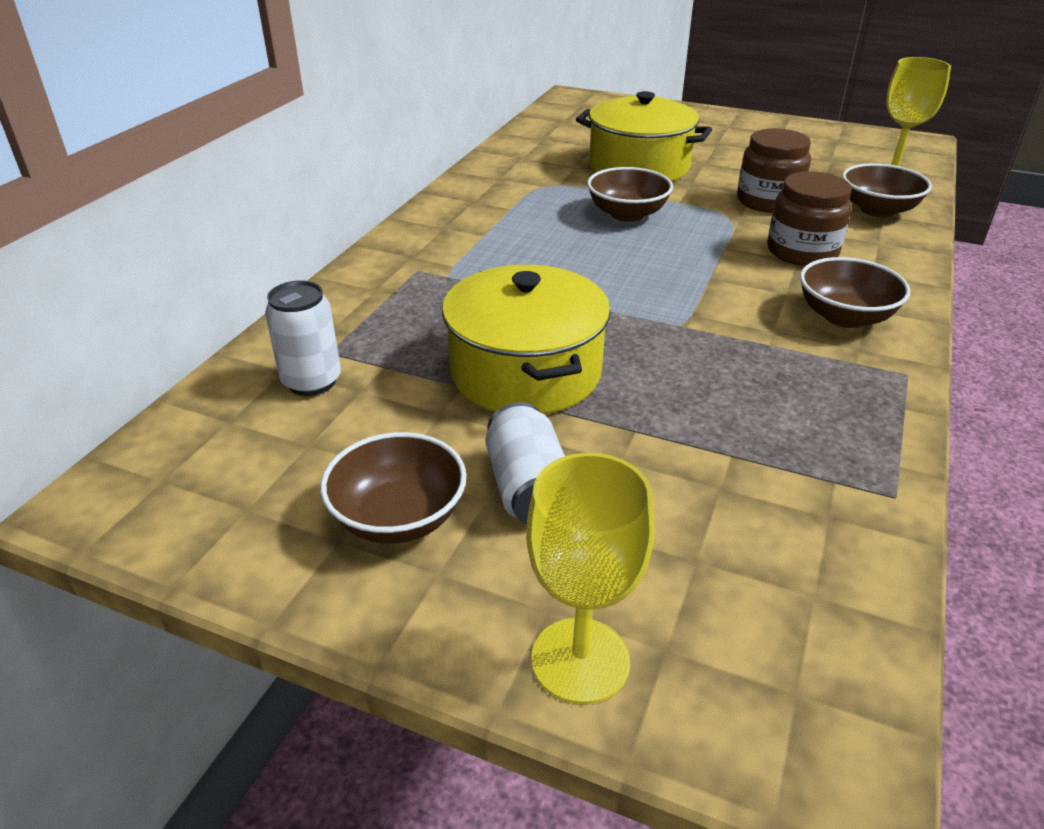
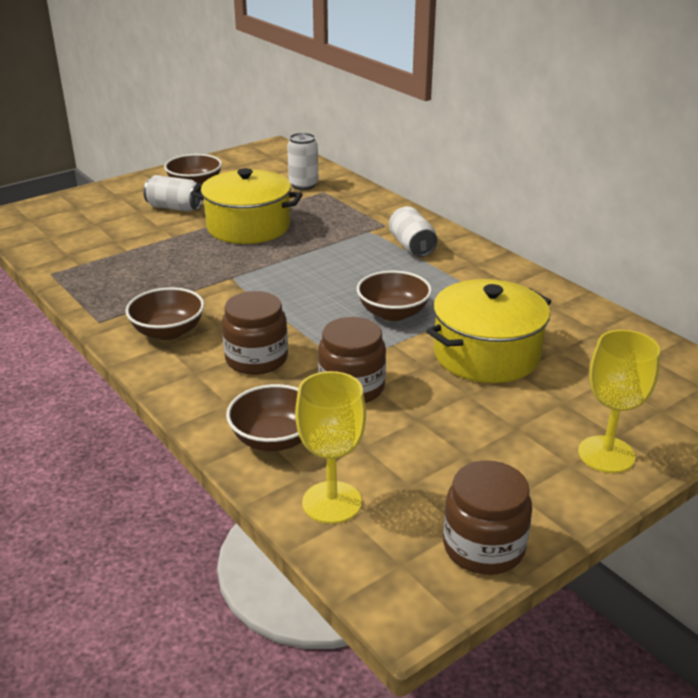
camera: 120 degrees right, 5 degrees down
yellow goblet [526,453,655,704] -> yellow goblet moved to [578,330,660,473]
none -> white can [389,206,437,257]
none -> brown jar [443,460,532,575]

